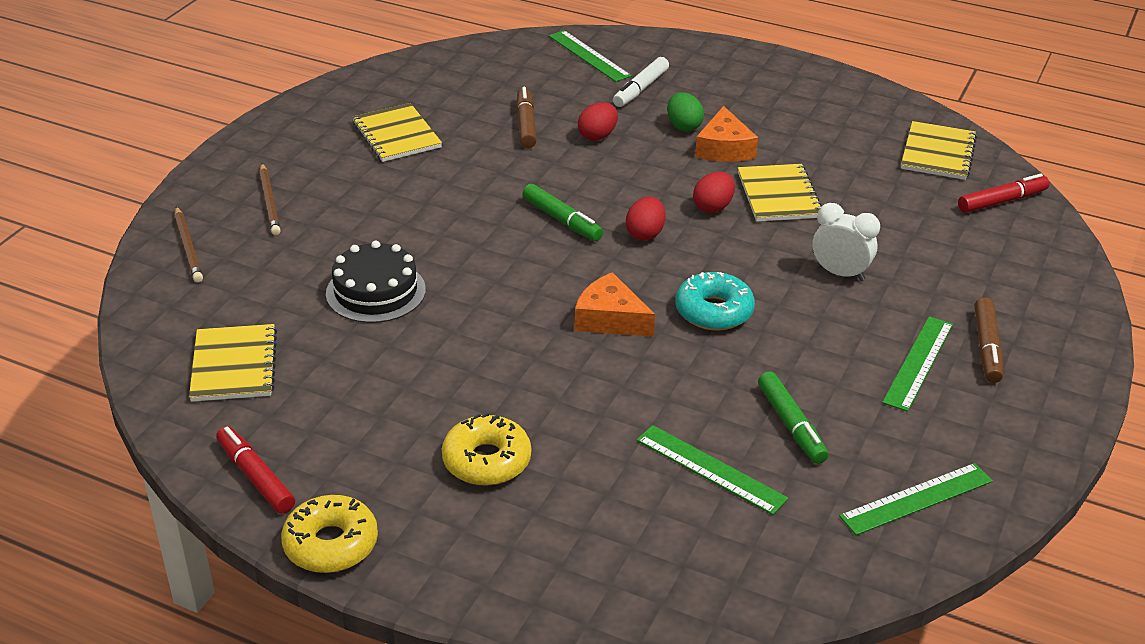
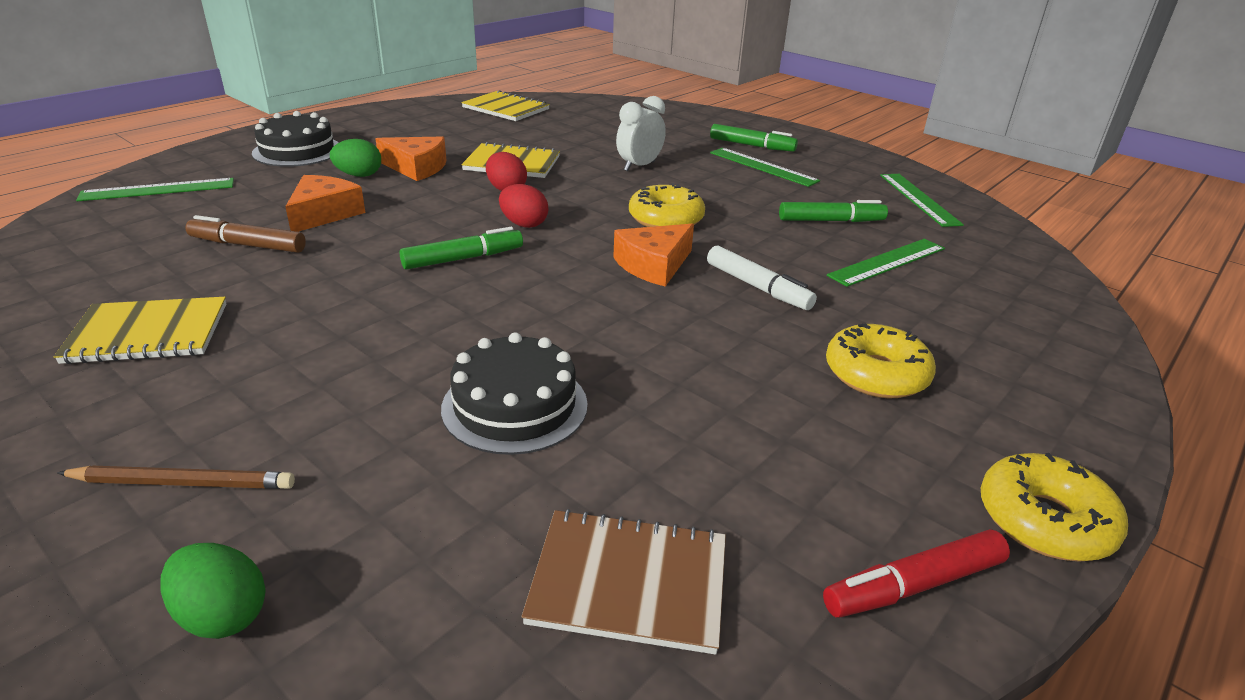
camera: 75 degrees left, 5 degrees down
brown pencil [175,206,203,283] -> green egg [160,543,266,639]
yellow notebook [189,324,277,402] -> brown notebook [521,509,726,655]
red egg [578,102,618,140] -> orange cheese [285,175,365,232]
white marker [613,57,669,107] -> white marker moved to [707,246,817,310]
turquoise donut [675,272,755,331] -> yellow donut [629,183,705,227]
red marker [958,173,1049,213] -> none
brown marker [974,298,1003,383] -> green marker [710,124,798,152]
none -> black cake [252,111,339,167]

